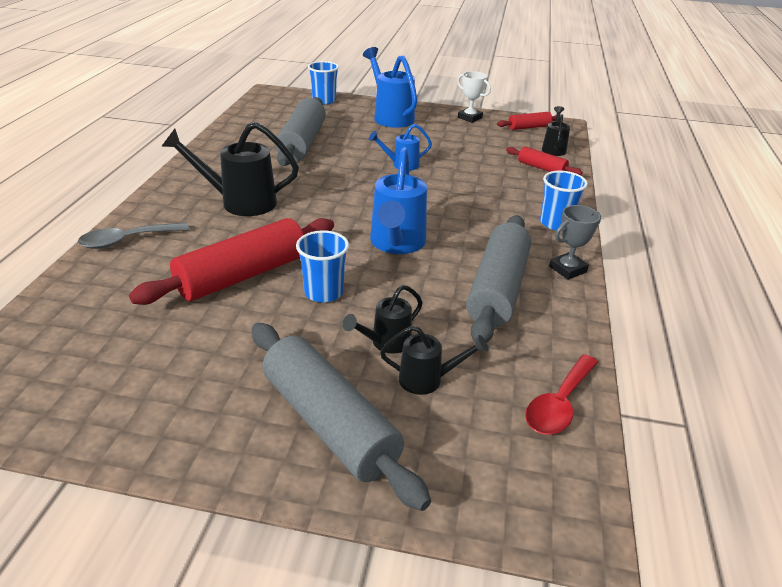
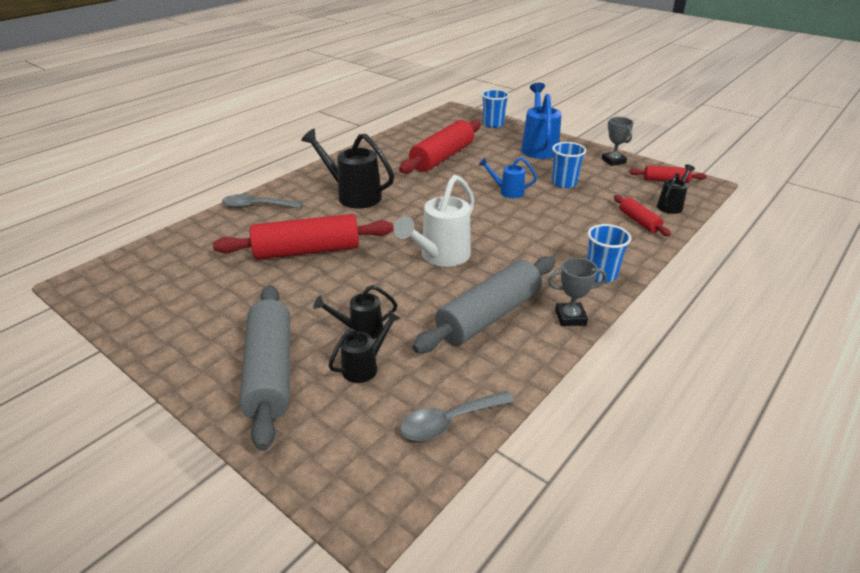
camera: 30 degrees right, 0 degrees up
grey rolling pin [275,97,326,166] -> red rolling pin [399,120,481,174]
blue cup [296,230,349,303] -> blue cup moved to [552,142,586,188]
blue watering can [370,147,427,254] -> white watering can [394,175,475,267]
black watering can [380,326,488,395] -> black watering can turned 75 degrees counterclockwise [329,311,401,383]
white trophy [457,71,491,123] -> grey trophy [602,117,634,166]
red spoon [525,354,598,435] -> grey spoon [400,391,514,441]

